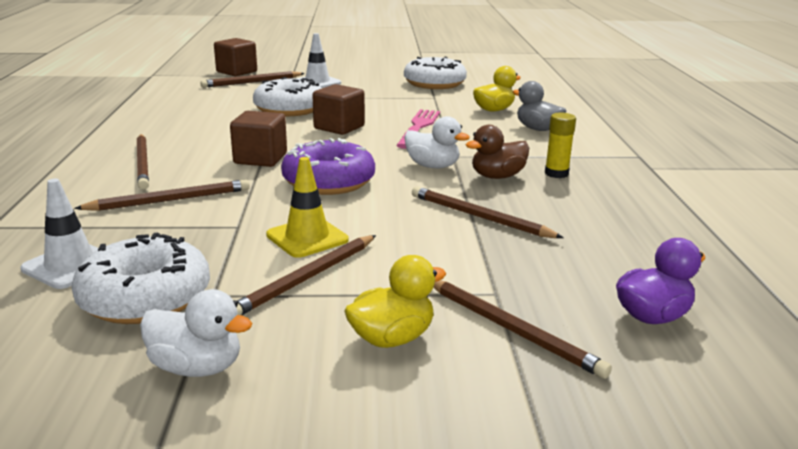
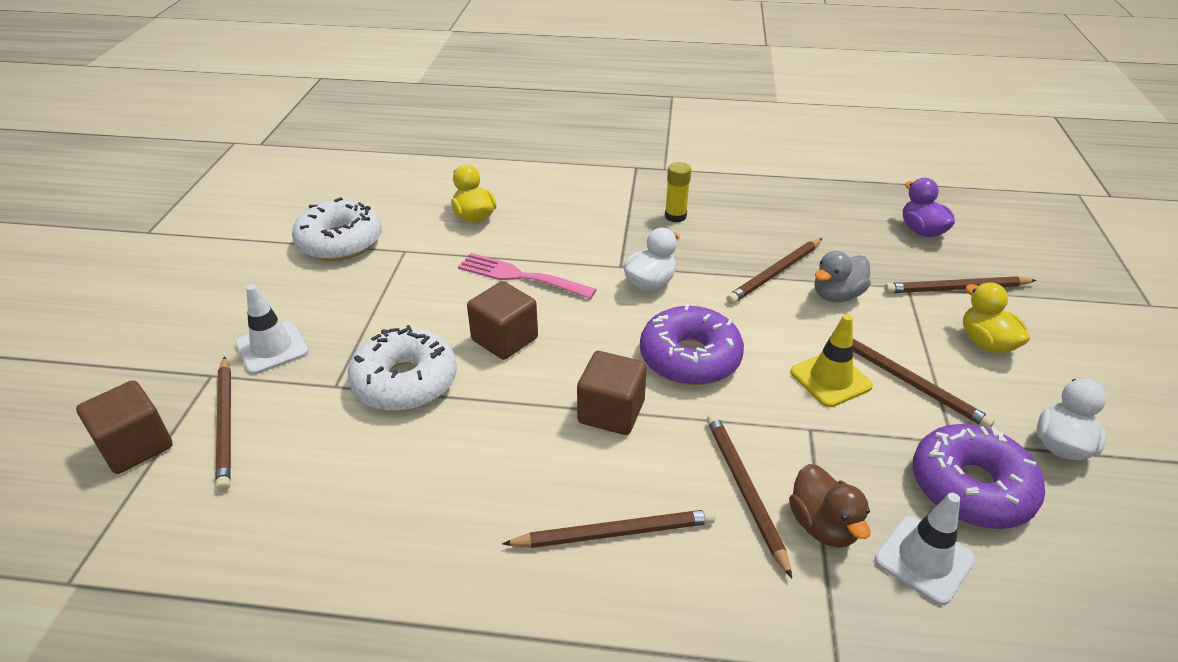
camera: 80 degrees left, 15 degrees up
white donut [71,233,210,324] -> purple donut [913,424,1045,529]
brown pencil [433,280,612,379] -> brown pencil turned 150 degrees counterclockwise [884,276,1037,293]
brown duck [465,125,529,179] -> brown duck moved to [789,464,871,548]
grey duck [513,81,566,131] -> grey duck moved to [814,251,871,302]

